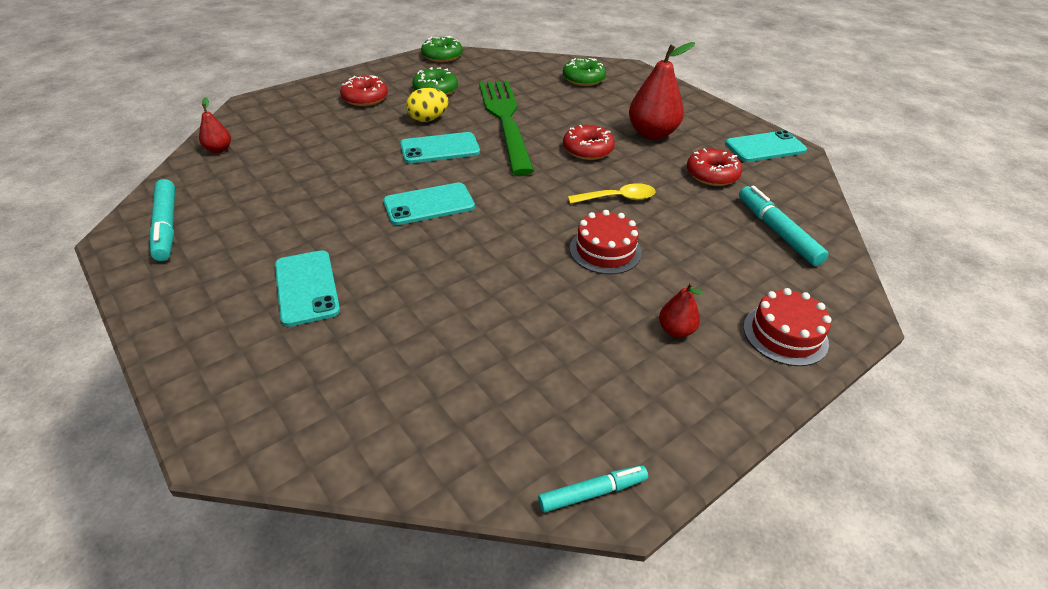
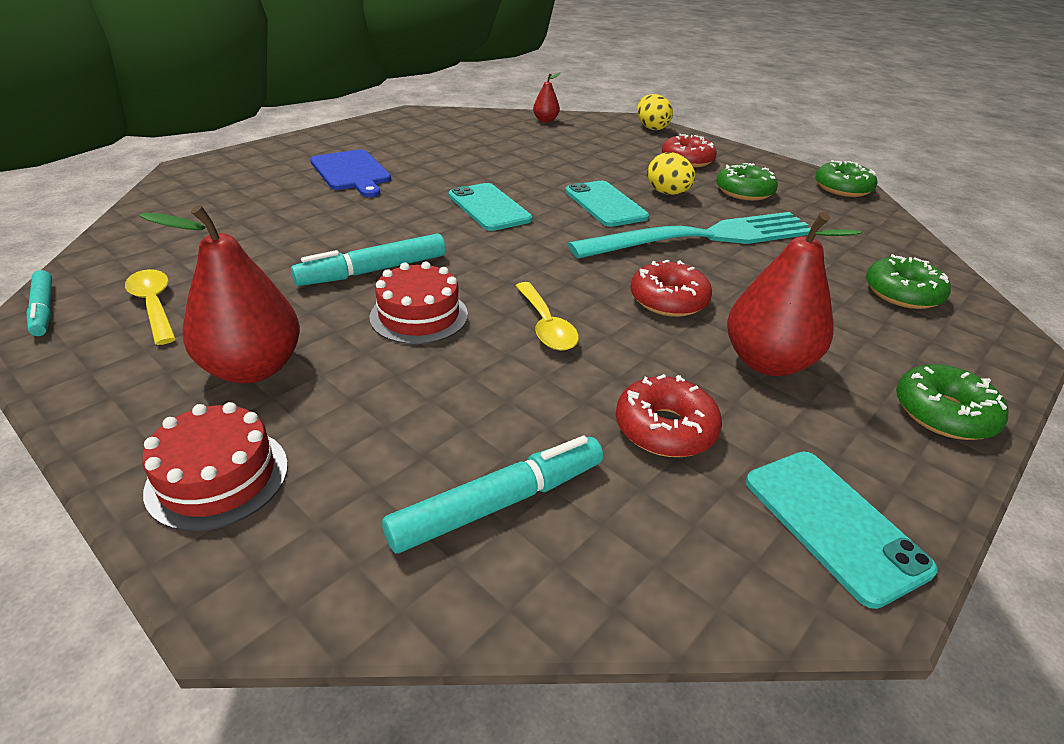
camera: 80 degrees right, 5 degrees down
turquoise marker [149,179,175,261] -> turquoise marker moved to [291,233,446,286]
turquoise phone [275,250,340,327] -> blue cutting board [310,149,391,197]
green fork [479,81,534,175] -> turquoise fork [568,212,811,259]
red pear [659,282,703,338] -> red pear [139,205,300,383], size x1.96
none -> yellow spoon [125,269,176,345]
none -> yellow egg [637,94,673,130]
none -> green donut [896,364,1008,440]

